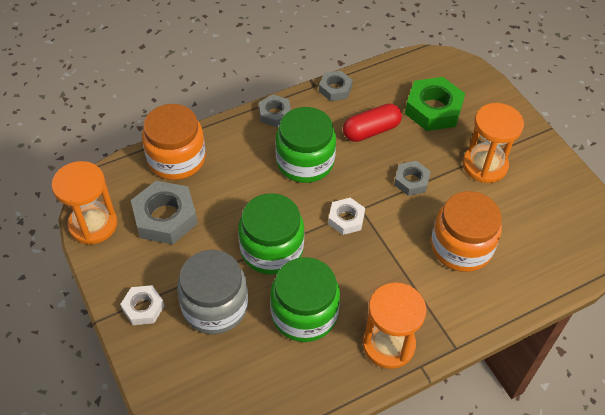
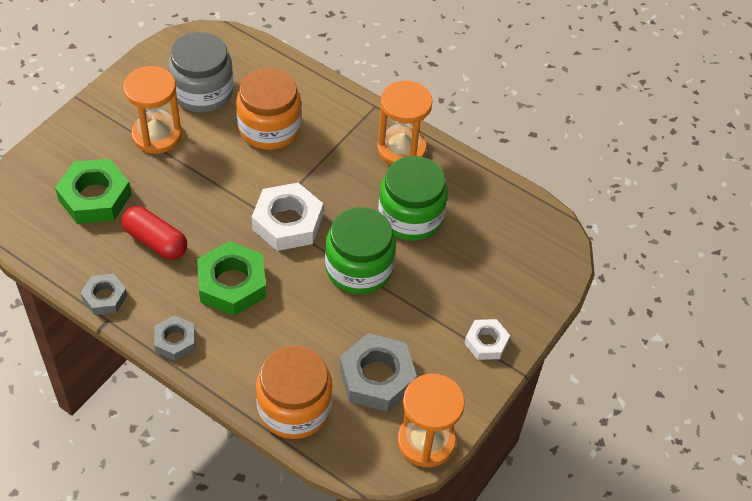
camera: 120 degrees left, 0 degrees up
grey jar [177,250,248,334] -> grey jar moved to [168,32,234,113]
green jar [275,107,336,183] -> green nut [197,241,266,316]
white nut [328,198,365,235] -> white nut [252,183,323,251], size x1.72
grey nut [394,161,431,196] -> none

